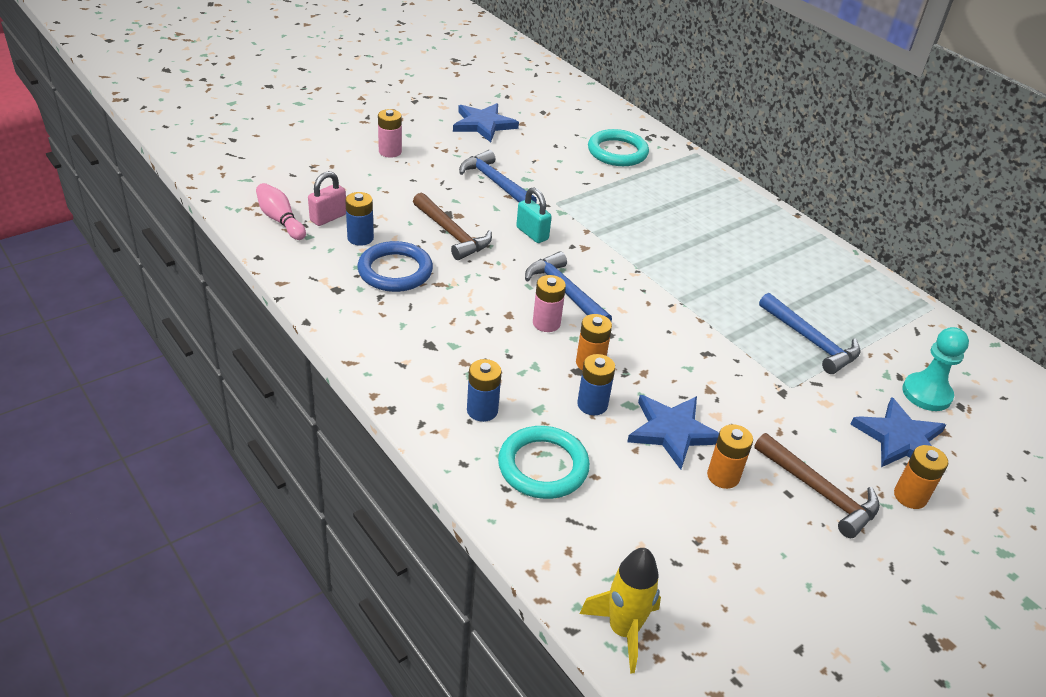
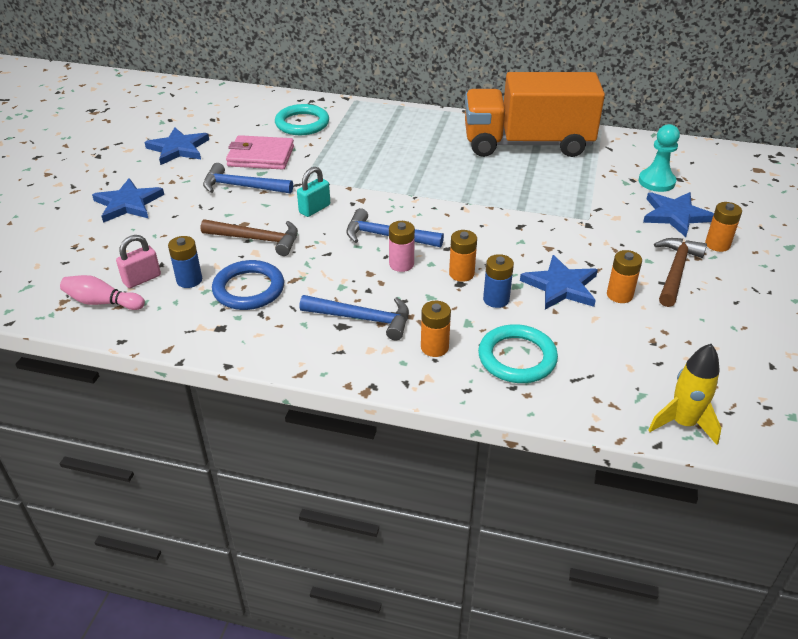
camera: 35 degrees left, 0 degrees up
pink padlock [308,171,346,226] -> pink padlock turned 45 degrees clockwise [116,235,161,288]
pink battery [378,109,402,158] -> blue star [92,178,164,223]
blue battery [467,359,502,422] -> orange battery [421,301,451,357]
turquoise padlock [516,187,552,243] -> turquoise padlock turned 60 degrees counterclockwise [297,167,330,217]
brown hammer [754,433,880,538] -> brown hammer turned 75 degrees counterclockwise [654,238,707,307]
blue hammer [759,293,861,374] -> blue hammer moved to [299,295,409,340]
none -> pink wallet [226,135,294,169]
none -> orange truck [465,72,605,157]

